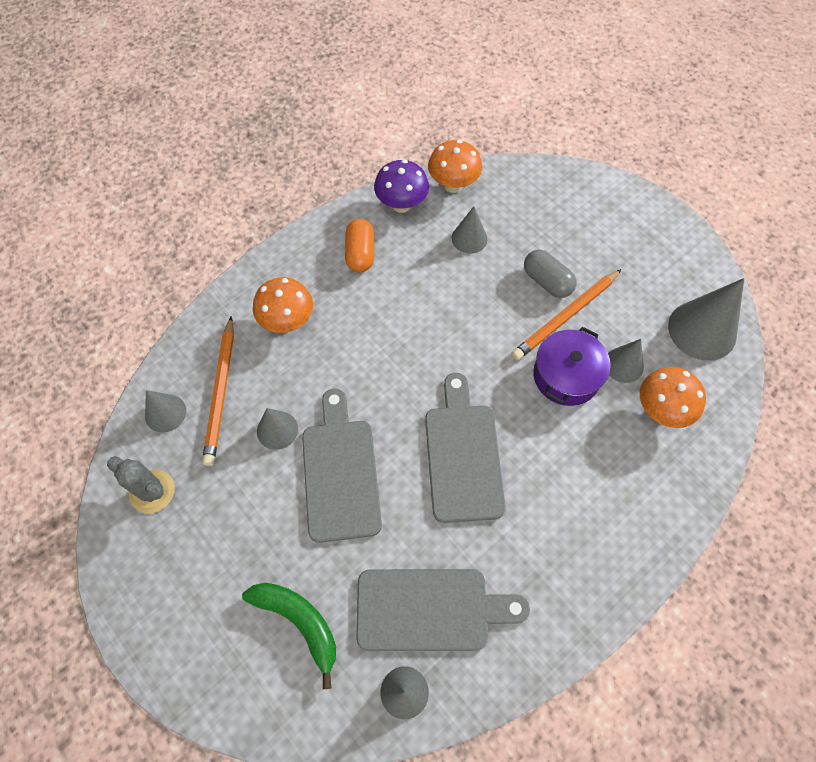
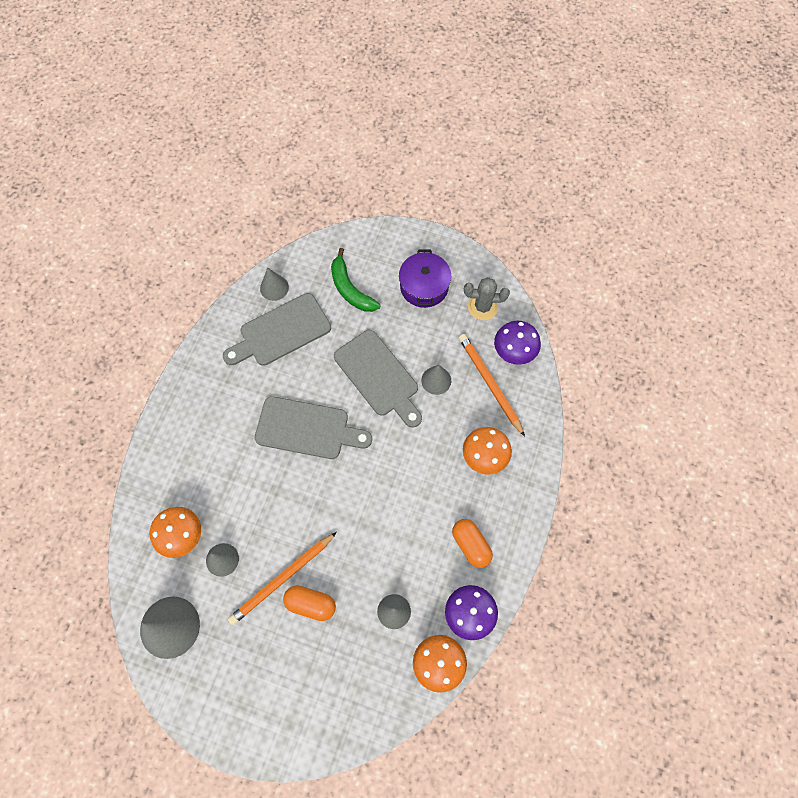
camera: 150 degrees right, 5 degrees up
grey cone [145,390,186,432] -> purple mushroom [494,321,541,365]
green banana [242,583,336,689] -> green banana turned 45 degrees clockwise [331,248,381,312]
grey cutting board [425,373,506,523] -> grey cutting board turned 45 degrees counterclockwise [255,396,372,459]
orange pencil [511,269,622,360] -> orange pencil turned 150 degrees counterclockwise [228,532,337,625]
grey capsule [524,250,577,298] -> orange capsule [283,585,336,621]
purple pot [533,327,611,406] -> purple pot moved to [399,250,451,308]

